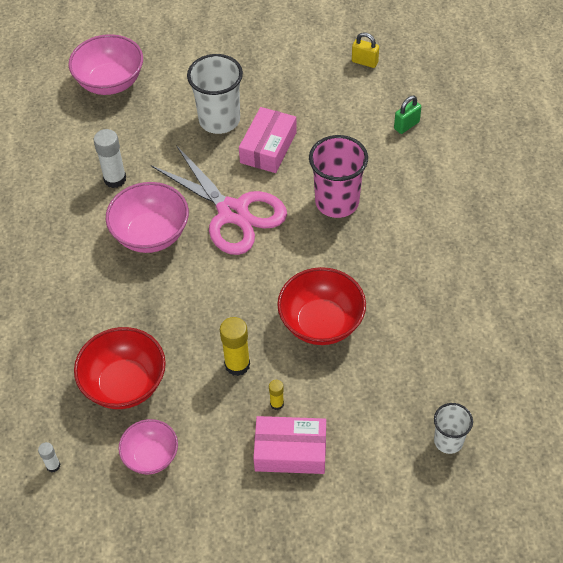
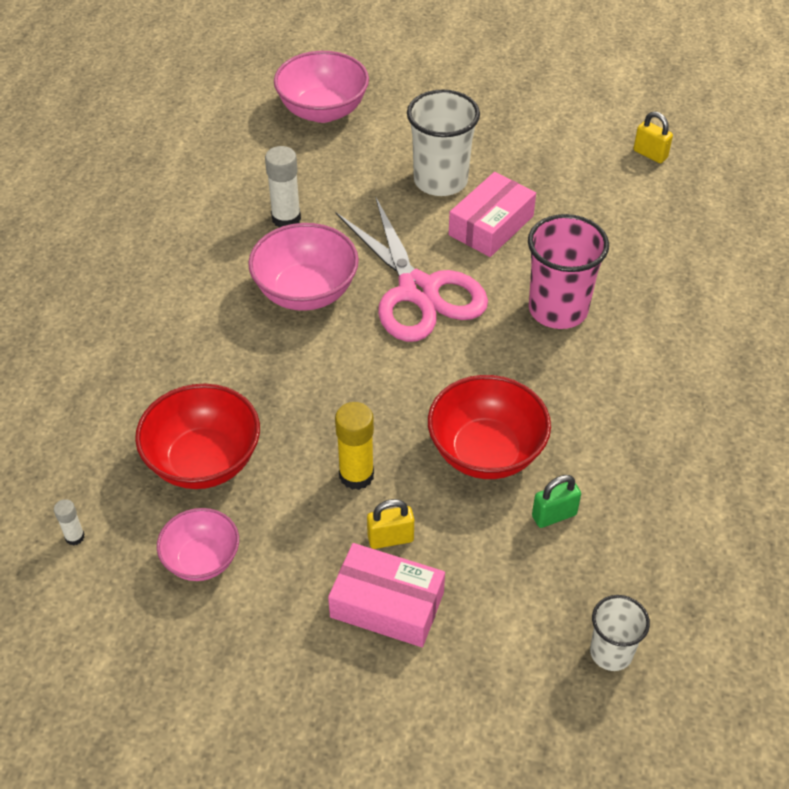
camera: 15 degrees right, 5 degrees down
yellow glue stick [269,380,284,410] -> yellow padlock [367,499,414,549]
green padlock [394,96,421,134] -> green padlock moved to [532,475,581,528]

